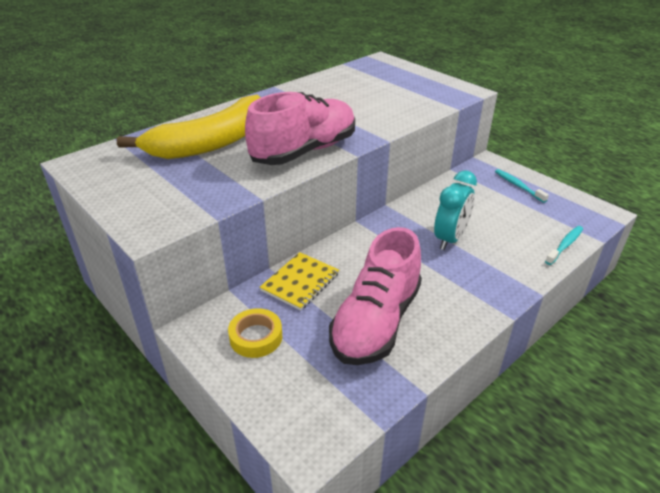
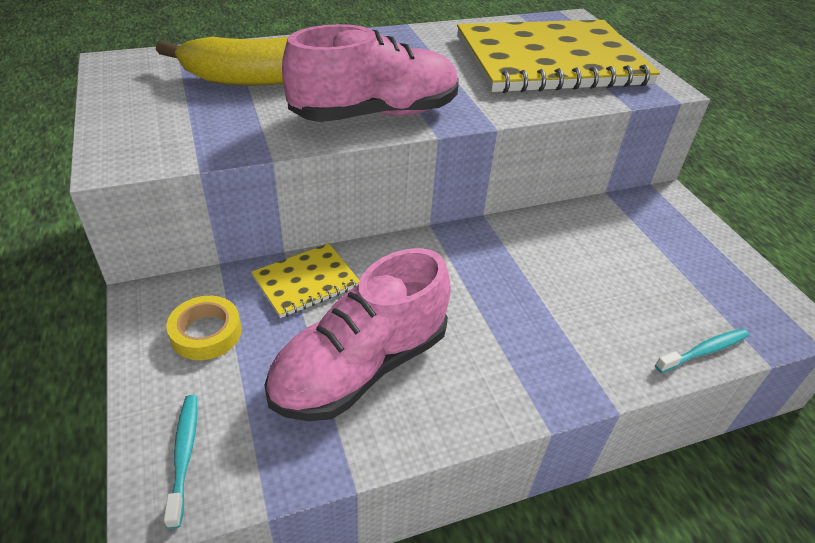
camera: 20 degrees right, 5 degrees up
turquoise clock [434,170,477,250] -> none
turquoise toothbrush [495,169,549,203] -> turquoise toothbrush moved to [164,395,197,529]
none -> yellow notebook [457,20,660,93]

